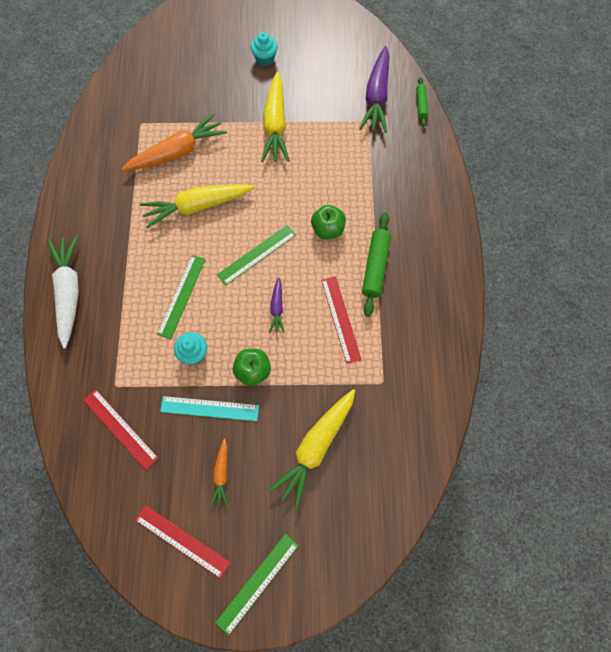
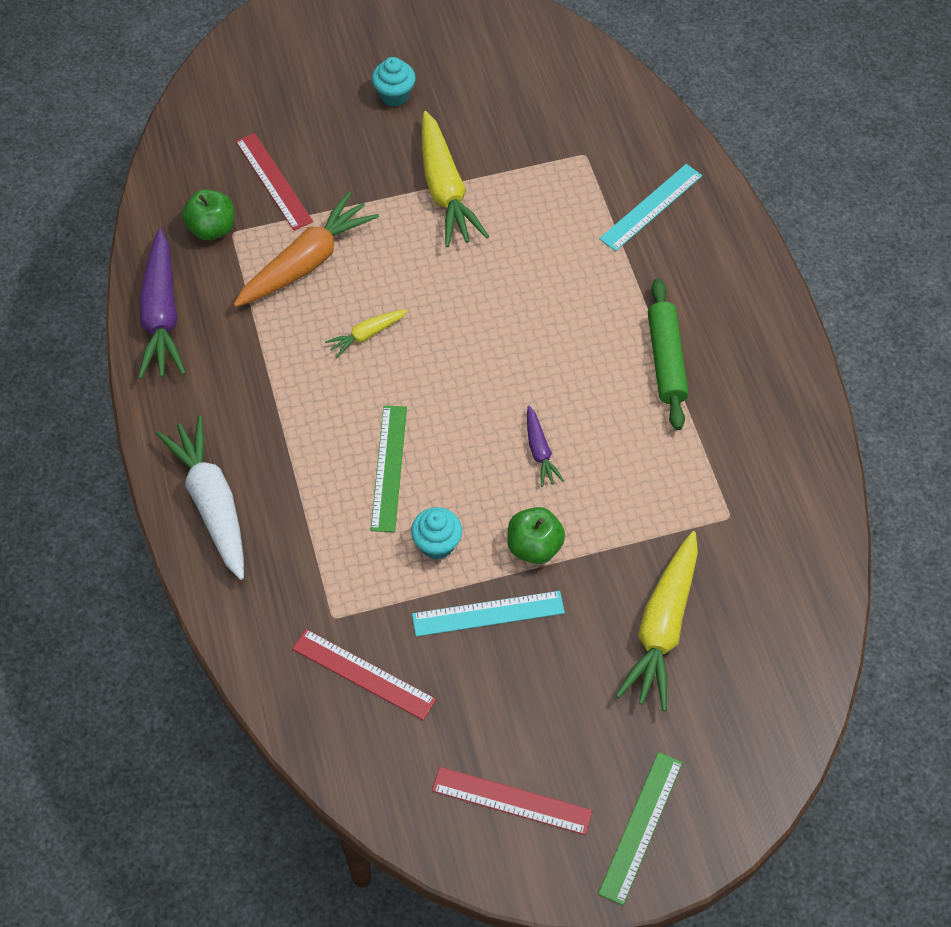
camera: 15 degrees left, 10 degrees down
yellow carrot [140,184,254,228] -> yellow carrot [325,309,408,358], size x0.50
orange carrot [210,439,227,507] -> none
green ruler [217,225,296,286] -> none
green apple [311,205,346,239] -> green apple moved to [182,189,234,240]
red ruler [321,276,362,364] -> red ruler moved to [236,133,313,231]
purple carrot [359,46,390,133] -> purple carrot moved to [138,229,186,379]
green rolling pin [416,77,428,127] -> none
none -> turquoise ruler [599,164,702,251]

